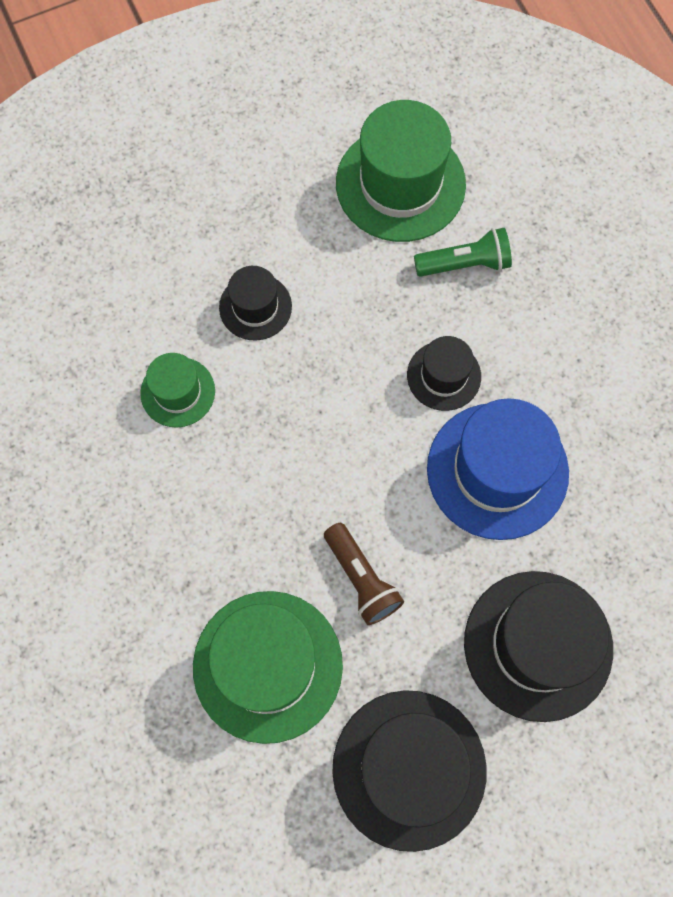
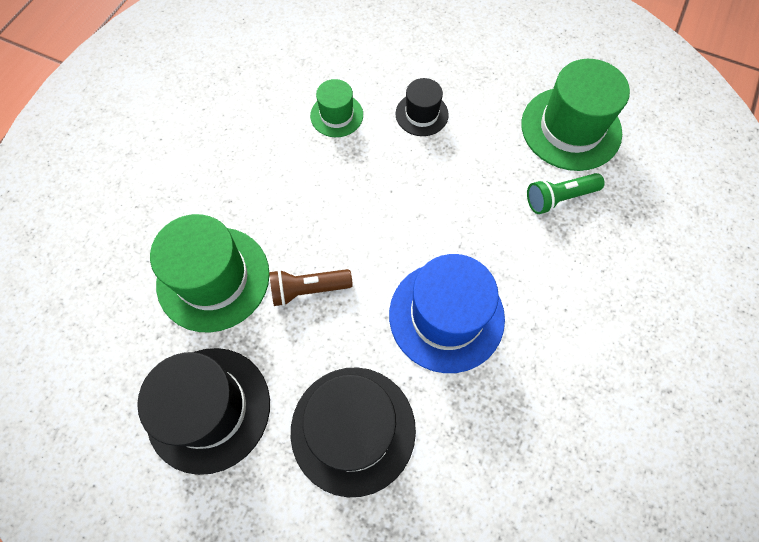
camera: 50 degrees right, 5 degrees down
brown flashlight [324,523,404,625] -> brown flashlight turned 60 degrees clockwise [269,269,353,306]
black hat [407,336,481,411] -> none
green flashlight [414,228,512,277] -> green flashlight turned 120 degrees clockwise [527,173,605,214]

